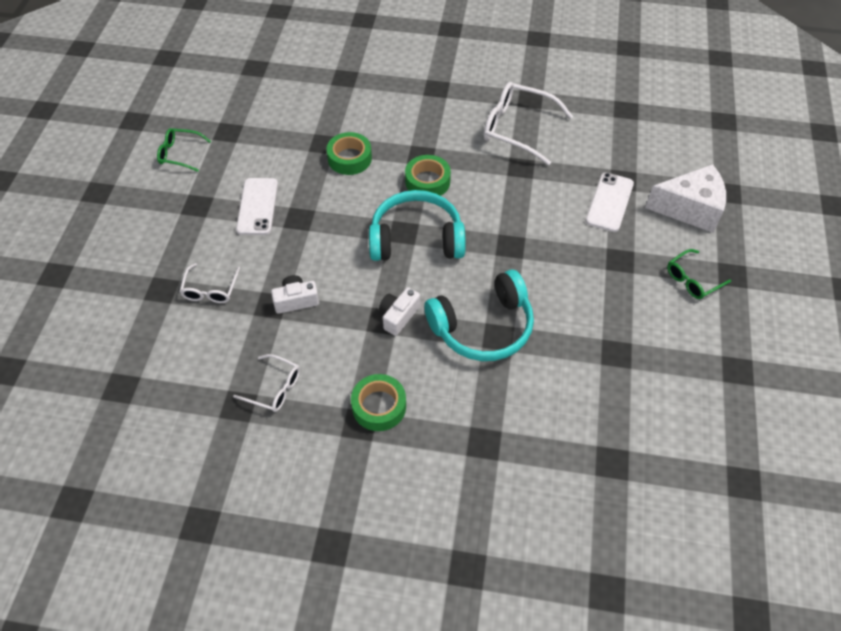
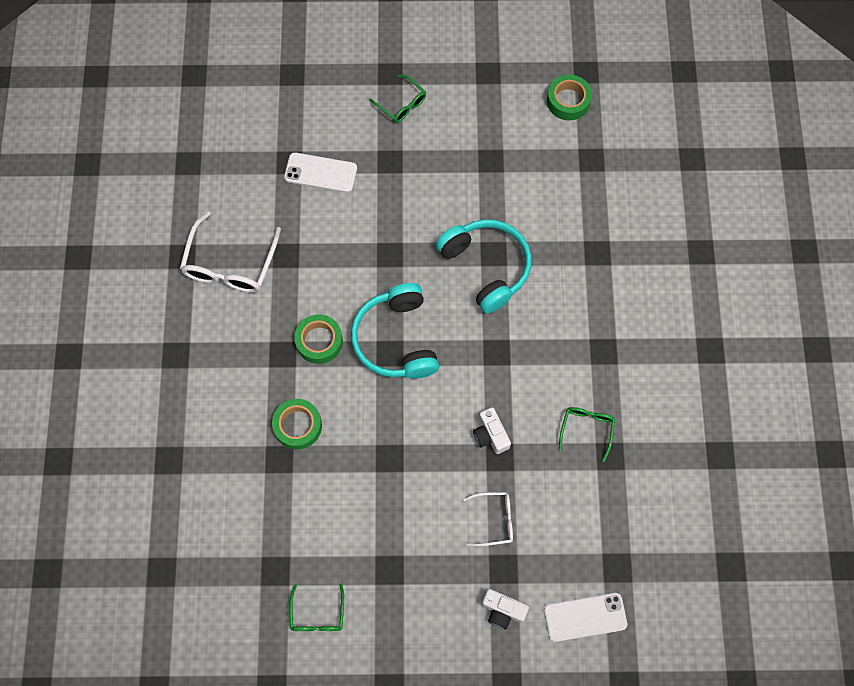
camera: 100 degrees left, 15 degrees up
white glasses [233,354,300,412] -> green glasses [559,407,615,462]
white phone [236,178,278,235] -> white phone moved to [544,593,627,642]
green tape [351,374,406,431] -> green tape moved to [547,75,592,120]
white camera [379,287,420,336] -> white camera moved to [482,589,529,629]
white cheese [645,164,726,233] -> none

